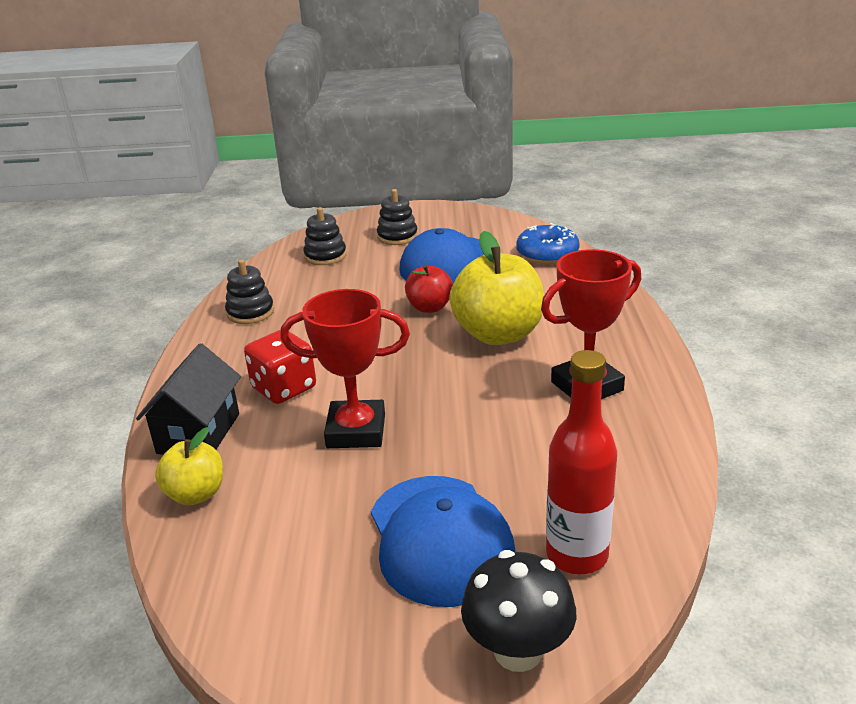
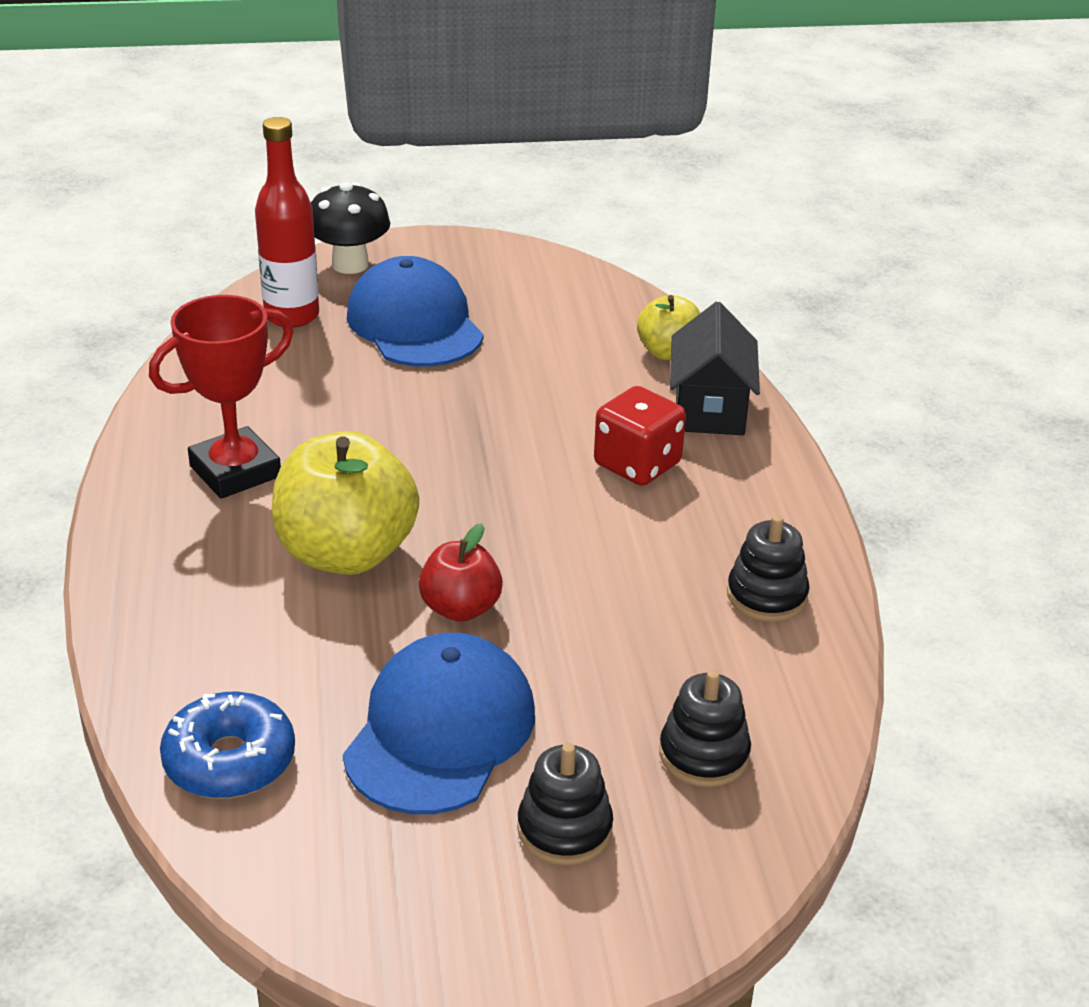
camera: 170 degrees right, 5 degrees up
red trophy [280,289,410,448] -> none

